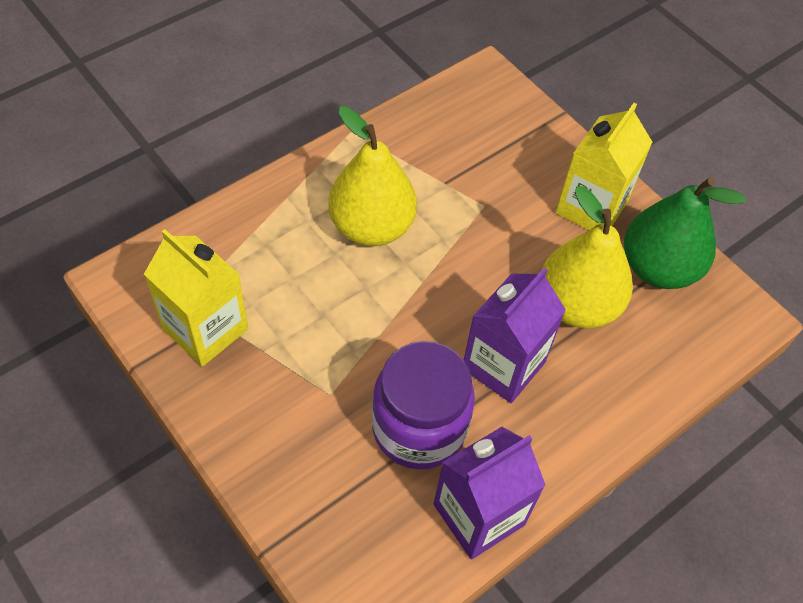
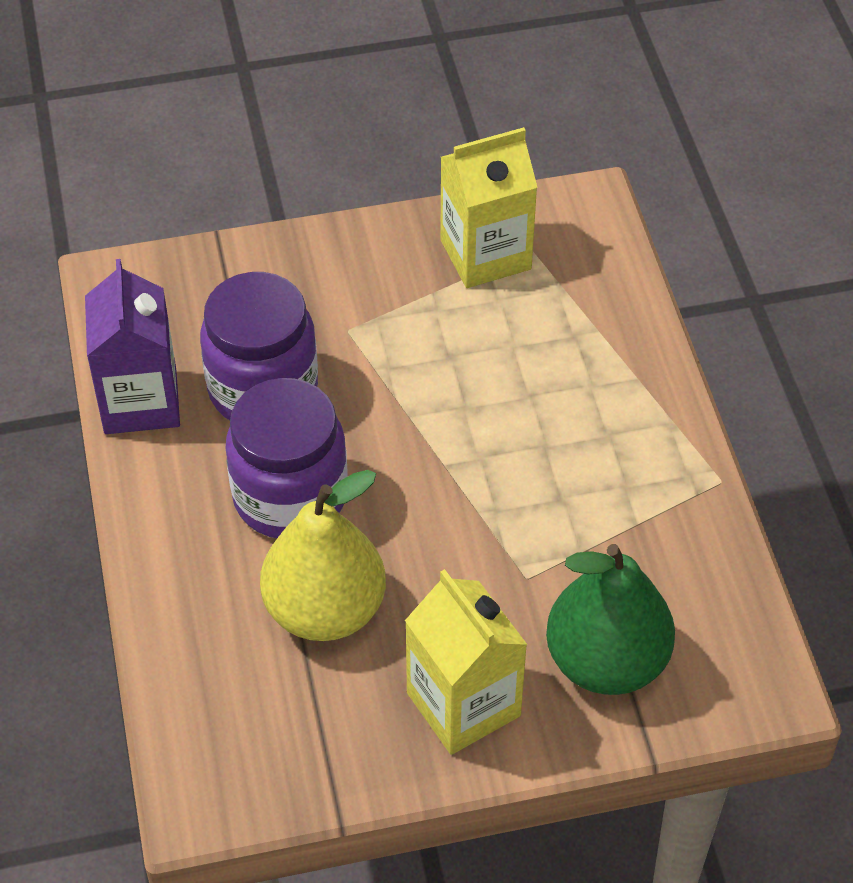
camera: 120 degrees right, 5 degrees down
yellow pear [328,106,417,246] -> none
purple carton [464,268,566,403] -> purple jar [226,378,348,538]
green pear [624,177,746,289] -> green pear moved to [546,544,675,695]

